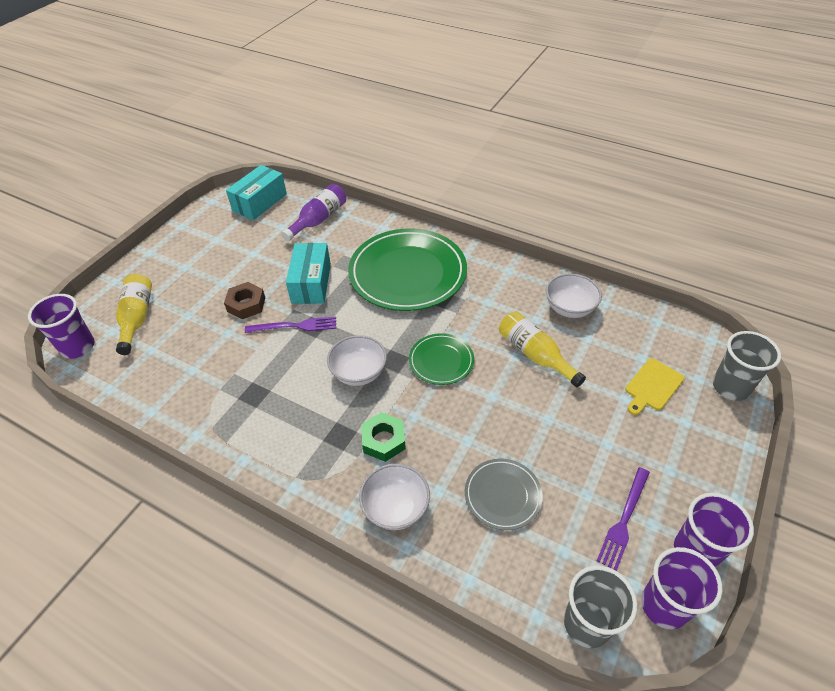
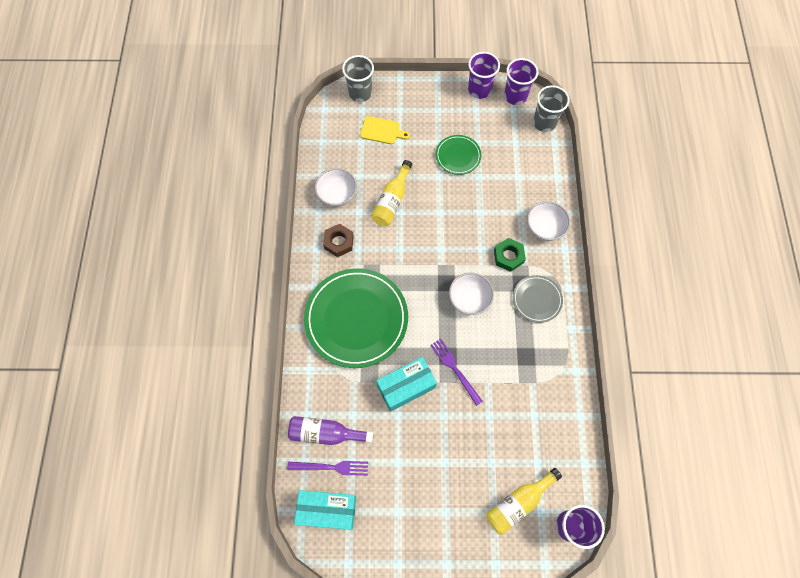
camera: 120 degrees left, 20 degrees up
brown nut [224,282,265,319] -> brown nut moved to [323,224,354,257]
green plate [409,333,474,385] -> green plate moved to [436,135,481,175]
grey plate [465,459,543,530] -> grey plate moved to [513,275,563,323]
purple fork [597,467,650,571] -> purple fork moved to [288,461,368,476]

